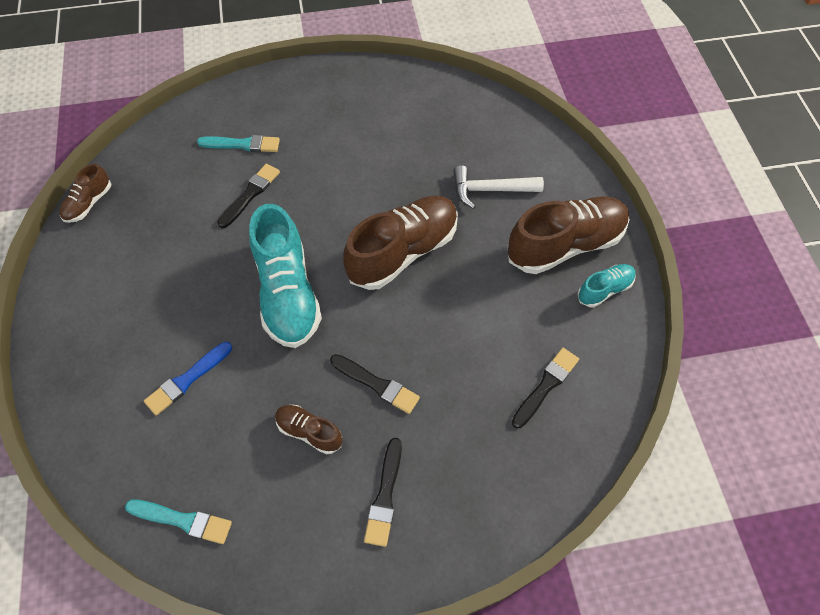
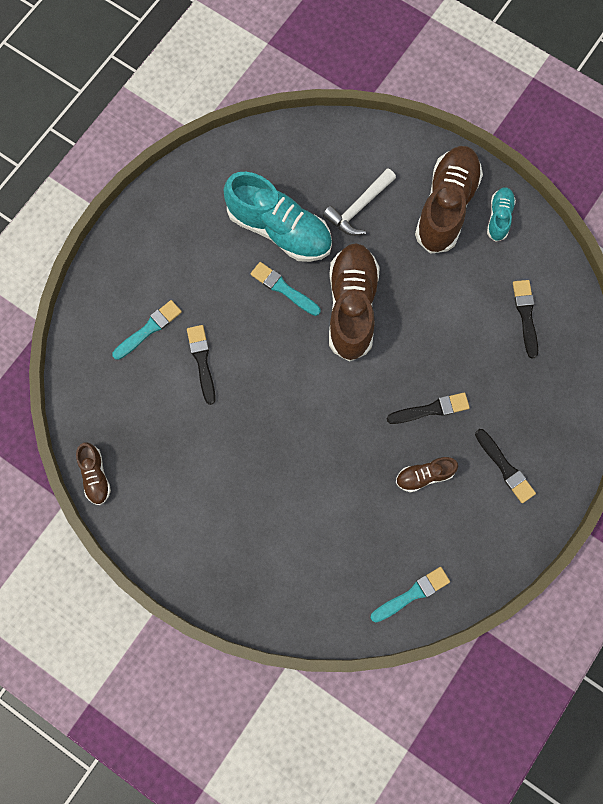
camera: 45 degrees left, 15 degrees up
blue brush [144,342,232,415] -> none
turquoise shoe [249,204,322,348] -> turquoise shoe moved to [223,172,332,262]
none -> turquoise brush [250,262,321,316]

